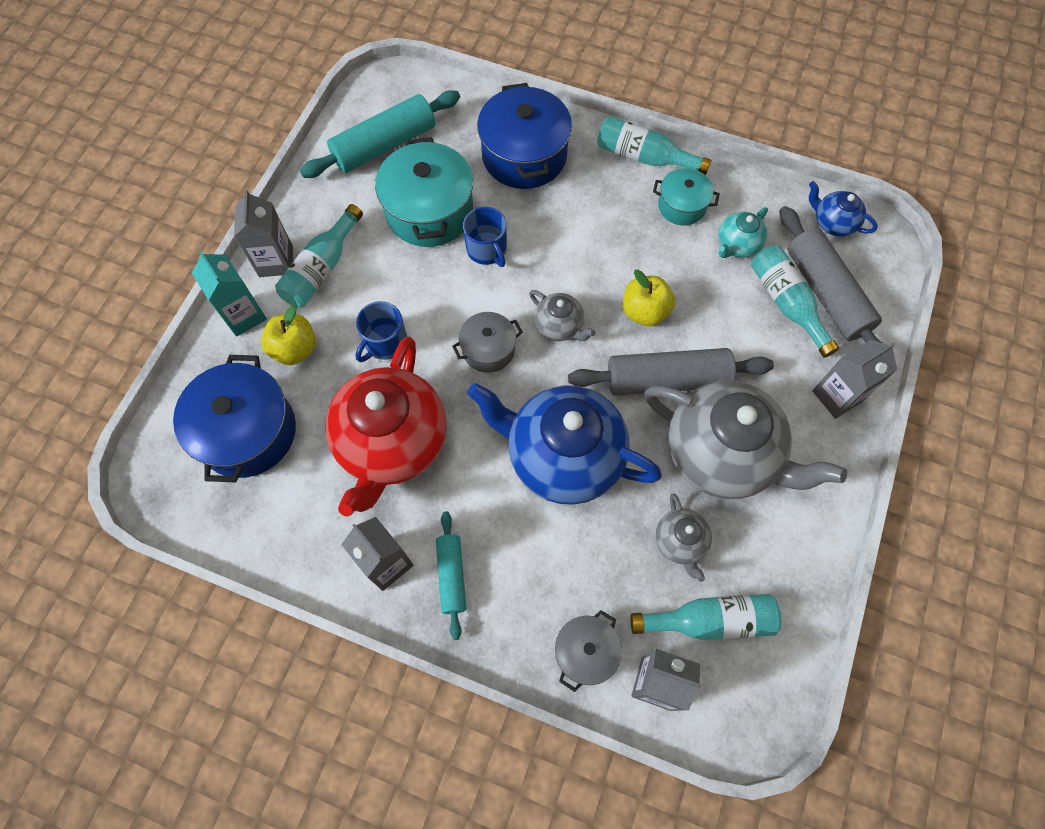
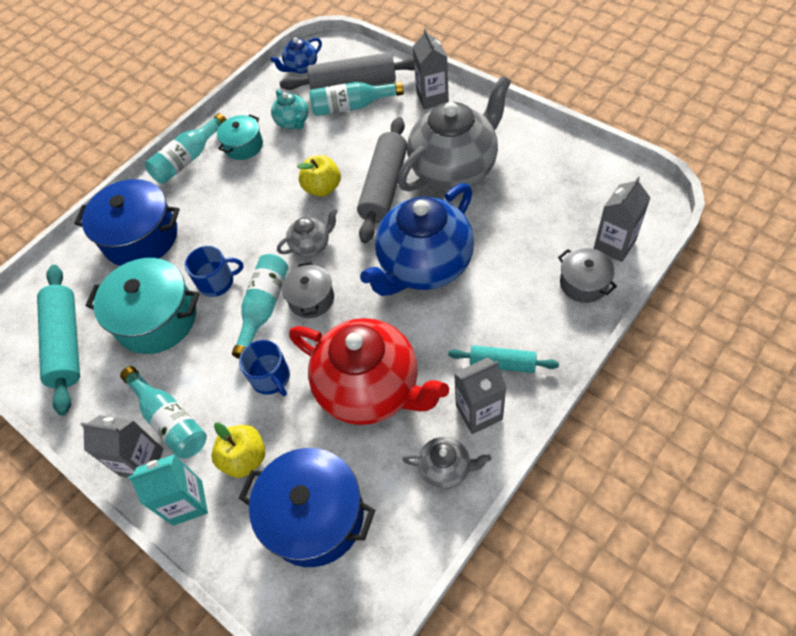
camera: 65 degrees left, 10 degrees down
turquoise bottle [630,594,781,640] -> turquoise bottle moved to [232,254,288,359]
grey teapot [655,493,712,582] -> grey teapot moved to [402,437,491,489]

